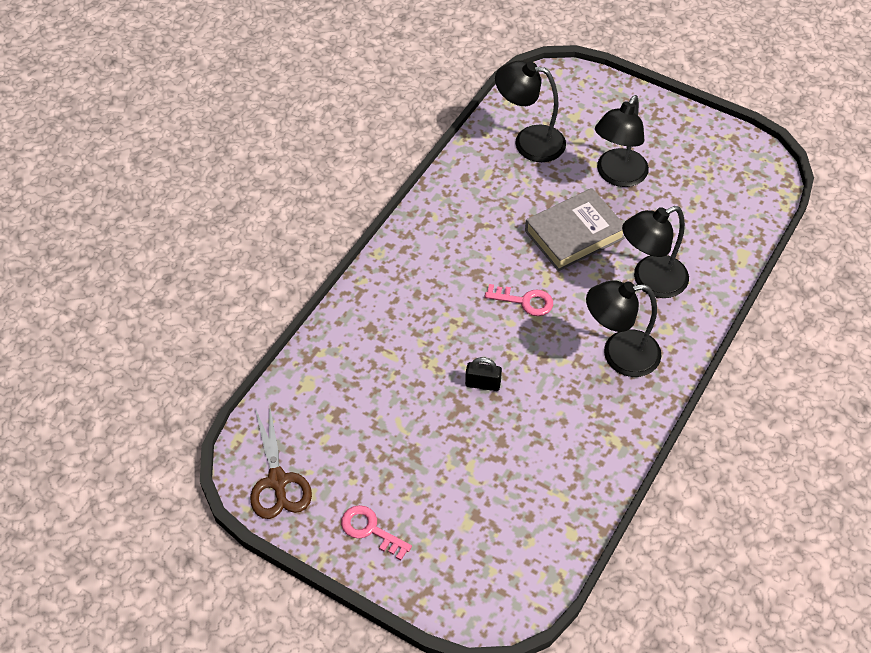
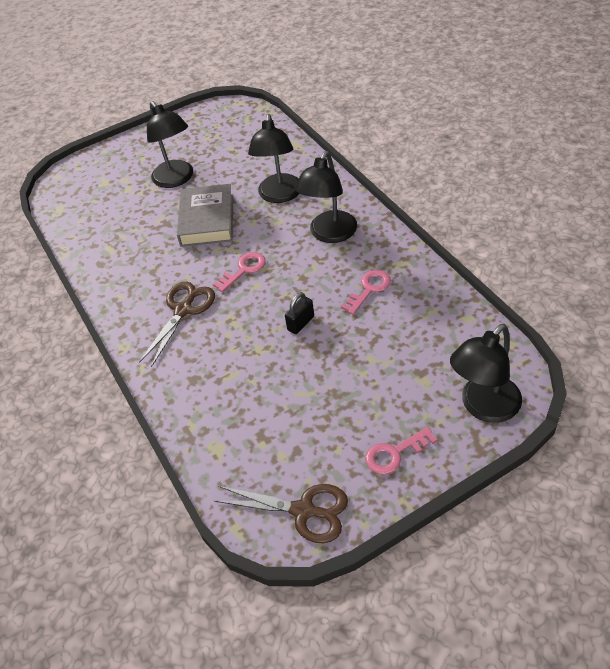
camera: 55 degrees left, 5 degrees down
black lamp [495,60,566,162] -> black lamp moved to [450,324,522,423]
none -> brown scissors [139,282,215,367]
none -> pink key [341,270,391,315]

